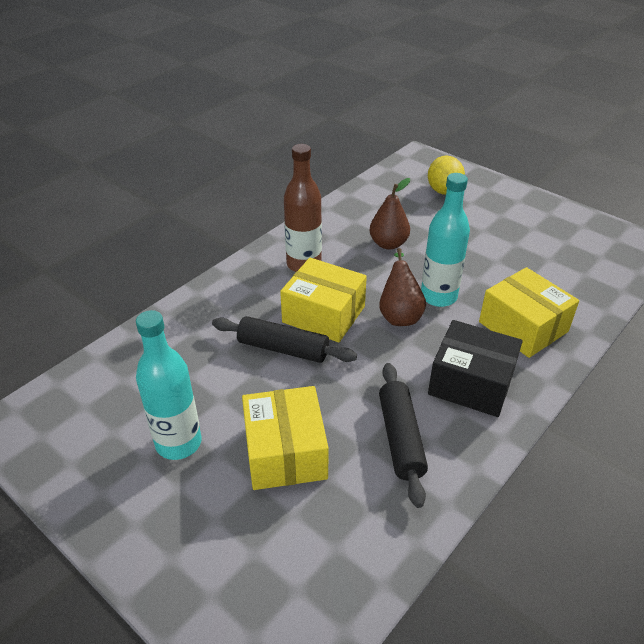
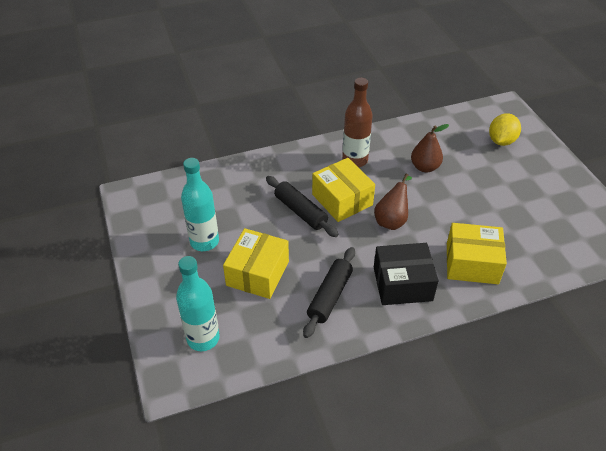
camera: 30 degrees right, 5 degrees up
turquoise bottle [421,173,470,307] -> turquoise bottle moved to [176,256,220,351]
black box [428,320,523,417] -> black box turned 60 degrees counterclockwise [374,243,439,305]
yellow box [479,267,579,358] -> yellow box turned 75 degrees counterclockwise [447,223,507,284]

